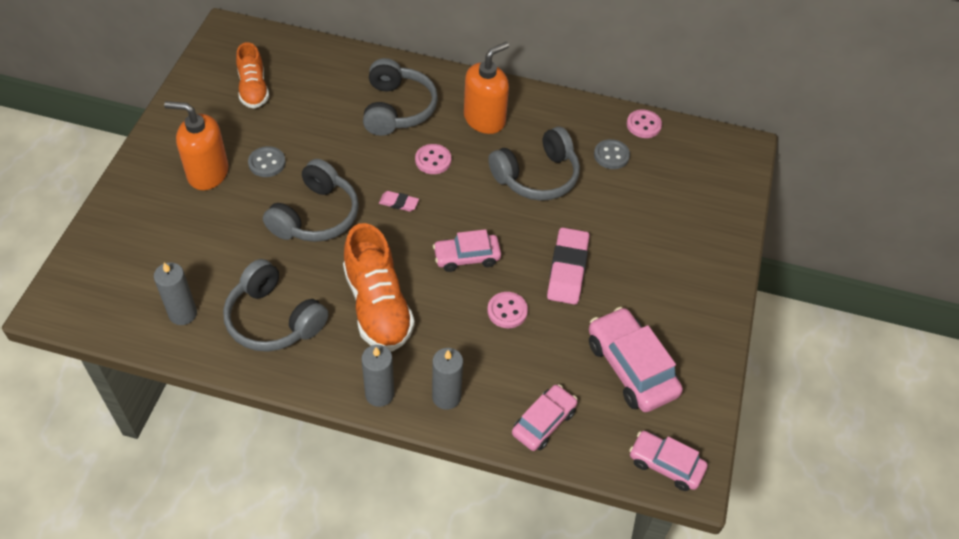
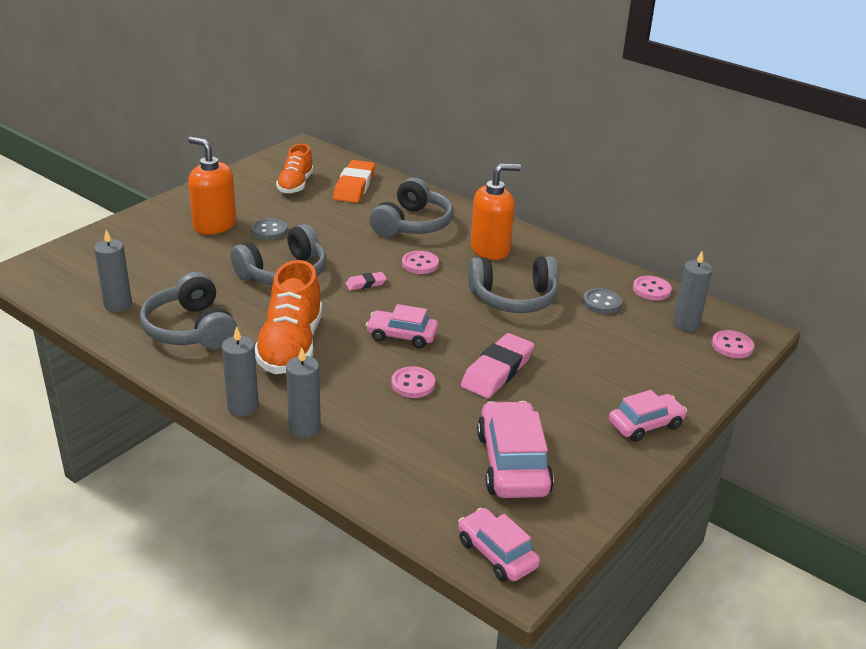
camera: 25 degrees right, 20 degrees down
pink eraser [379,191,419,212] -> pink eraser turned 60 degrees counterclockwise [346,272,387,290]
pink car [512,384,578,451] -> pink car moved to [609,390,687,442]
none -> orange eraser [333,160,375,203]
none -> grey candle [673,251,713,331]
none -> pink button [712,330,754,358]

